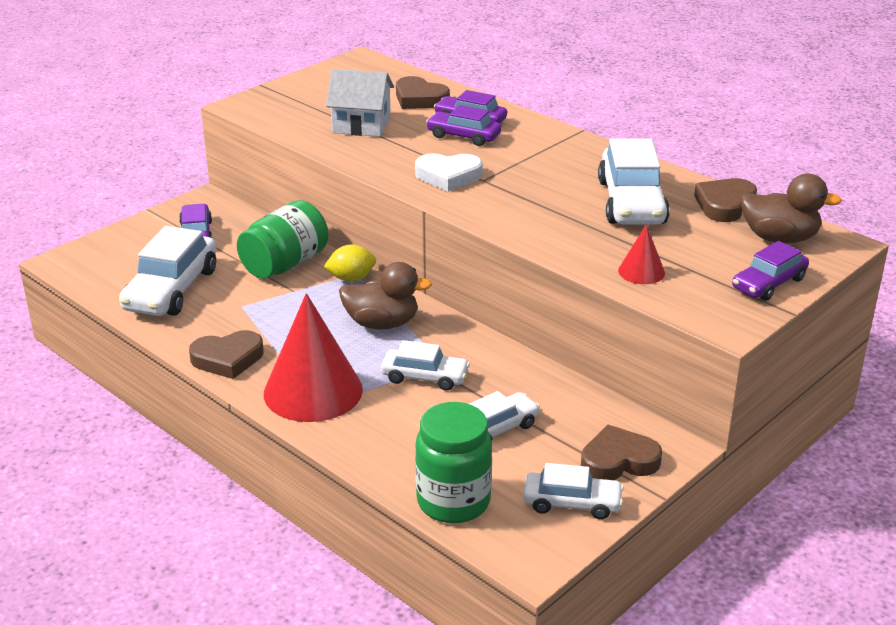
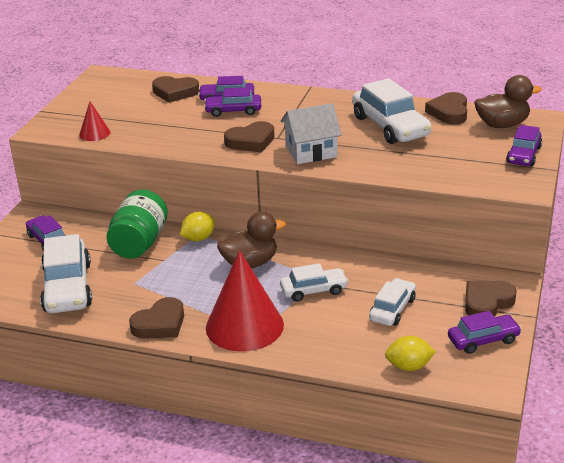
camera: 25 degrees left, 0 degrees up
white house [326,69,394,137] -> white house moved to [281,103,342,164]
white heart [415,153,483,192] -> brown heart [224,121,275,152]
green jar [415,402,492,523] -> yellow lemon [385,336,436,371]
white car [523,463,624,519] -> purple car [448,311,522,354]
red cone [618,224,665,284] -> red cone moved to [79,101,110,141]

